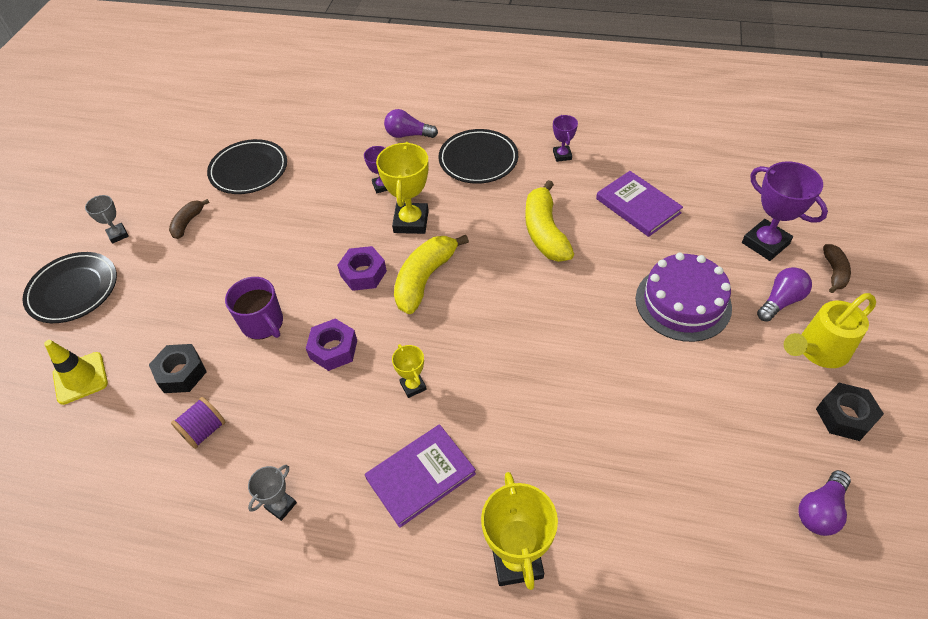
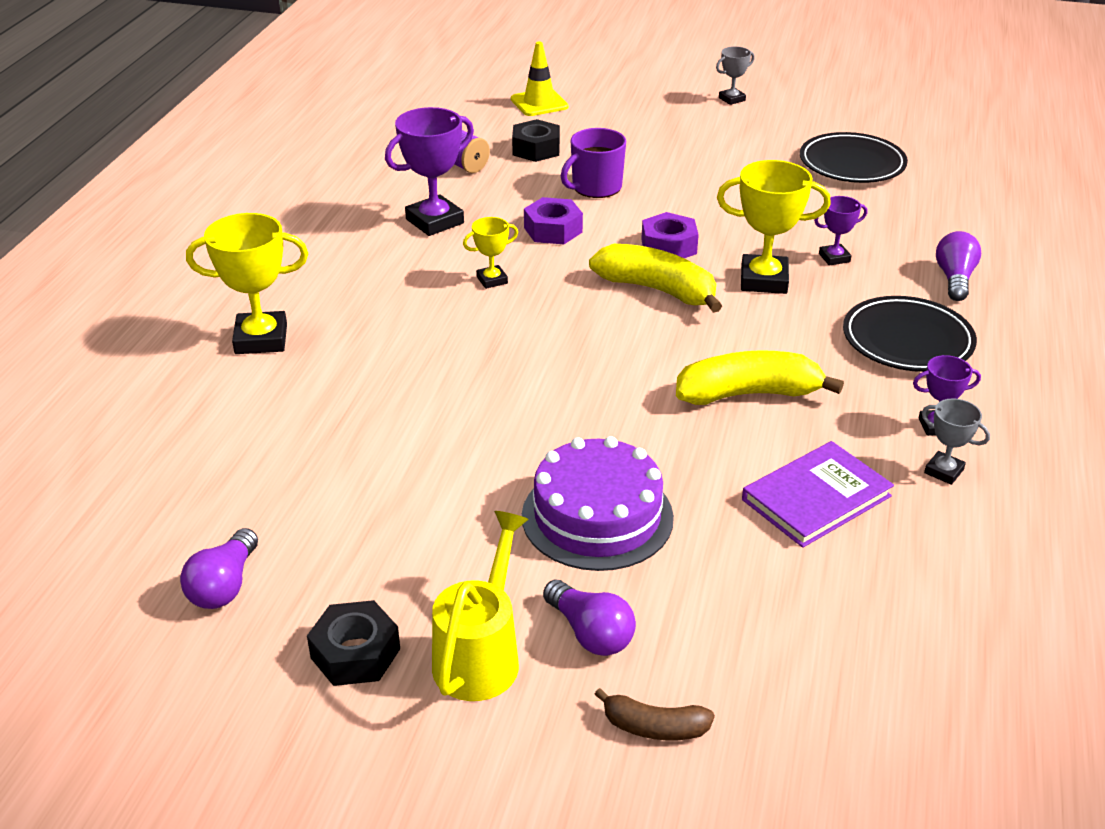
camera: 90 degrees right, 15 degrees down
black plate [23,252,117,323] -> none
brown banana [169,199,210,239] -> none
grey trophy [248,465,297,521] -> grey trophy moved to [921,398,990,485]
purple book [365,424,476,528] -> none
purple trophy [742,161,828,261] -> purple trophy moved to [385,107,474,236]
yellow watering can [784,293,876,368] -> yellow watering can turned 45 degrees clockwise [432,511,529,701]
purple light bulb [798,470,851,536] -> purple light bulb turned 120 degrees counterclockwise [180,528,258,609]

